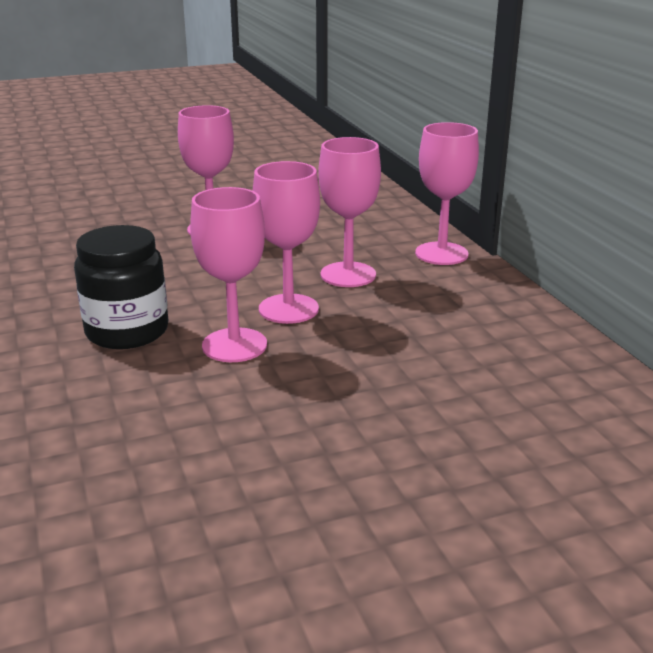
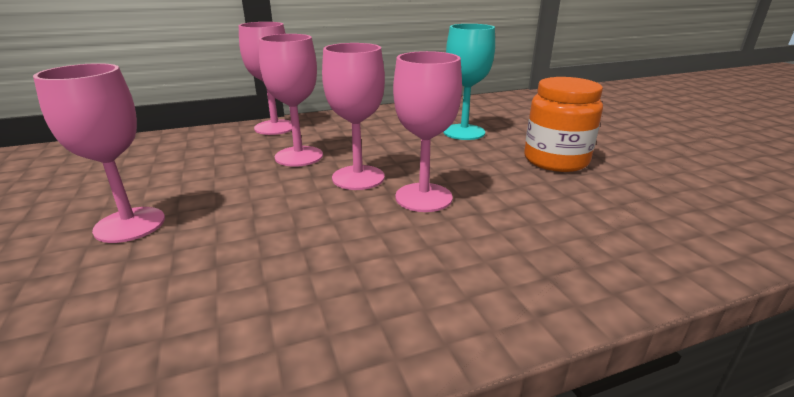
camera: 90 degrees left, 0 degrees up
black jar [74,225,168,349] -> none
none -> turquoise goblet [443,24,495,140]
none -> orange jar [524,77,603,172]

